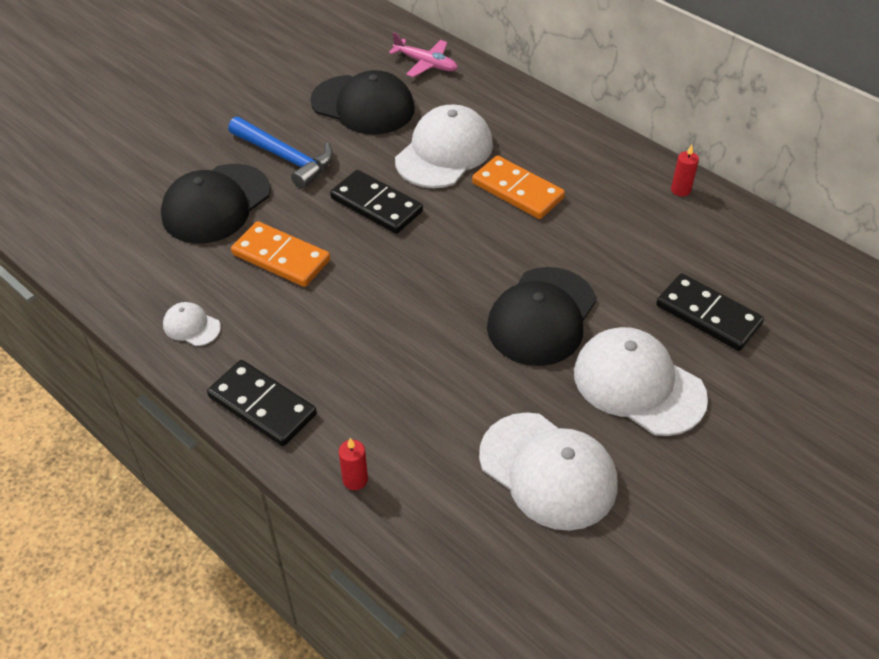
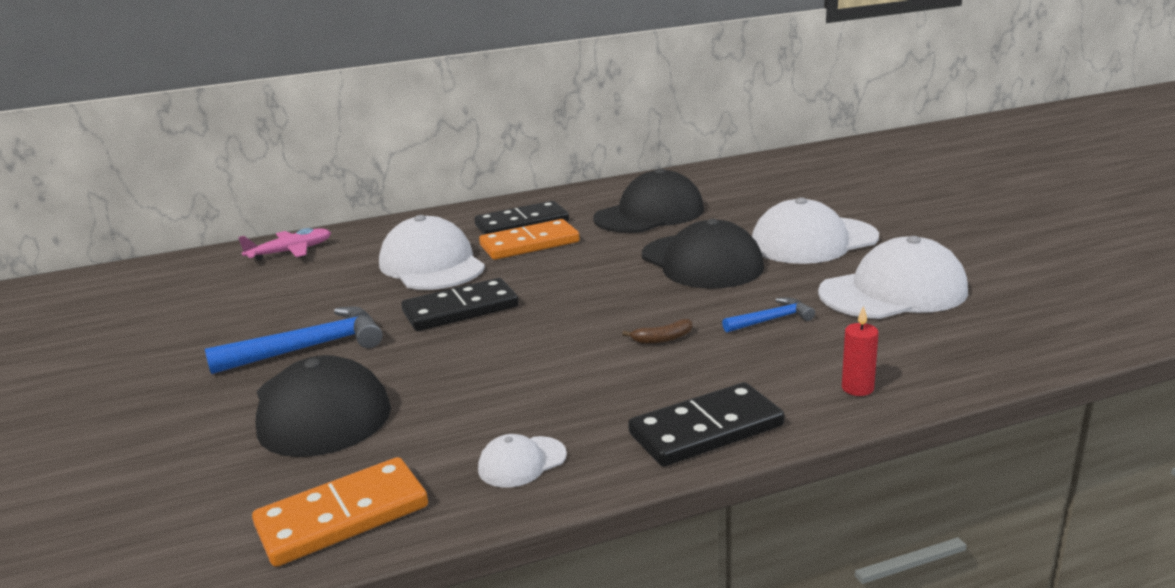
camera: 60 degrees left, 25 degrees down
orange domino [231,221,330,287] -> orange domino moved to [252,457,428,567]
black cap [310,70,415,135] -> black cap moved to [593,168,704,233]
black domino [656,273,764,351] -> black domino moved to [475,201,569,234]
red candle [671,145,699,197] -> none
none -> brown banana [622,319,692,344]
none -> blue hammer [722,298,815,332]

